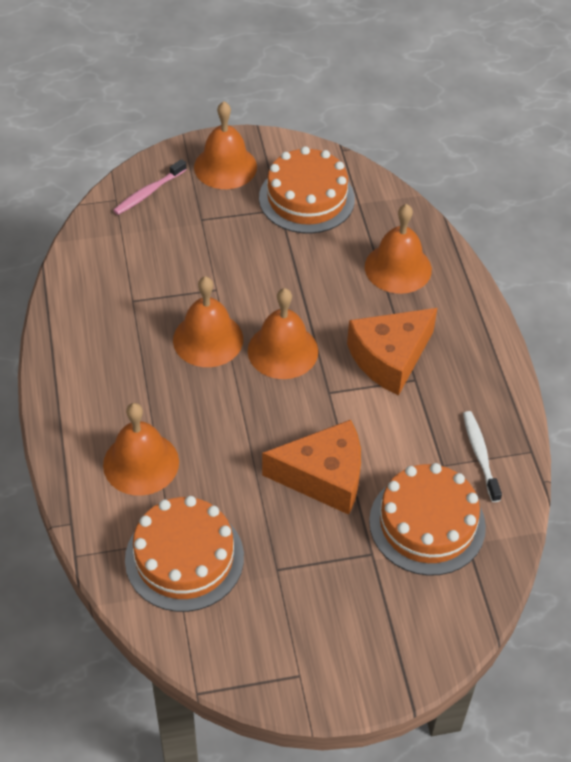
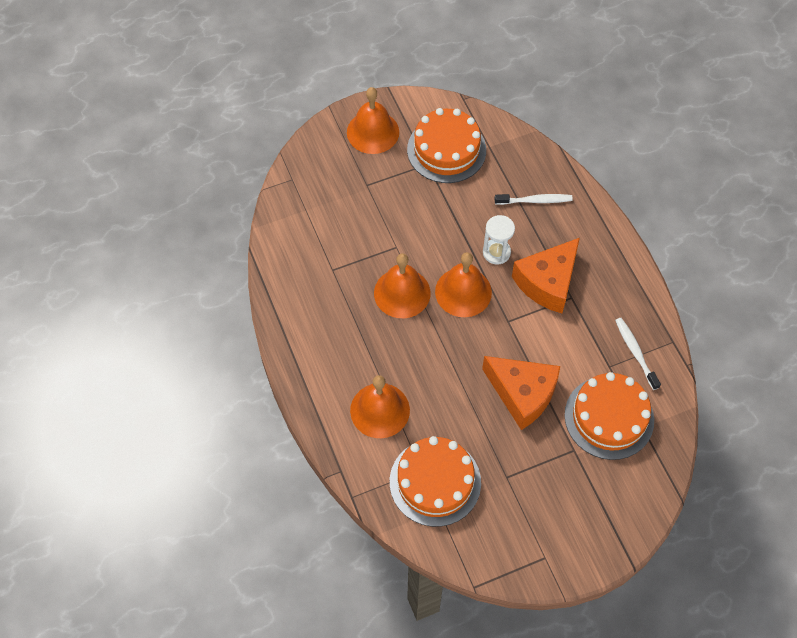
camera: 10 degrees left, 10 degrees up
pink toothbrush [113,159,187,215] -> none
orange cheese [262,420,361,515] -> orange cheese turned 45 degrees clockwise [482,356,560,430]
orange bell [365,204,432,294] -> white toothbrush [495,194,573,205]
none -> white hourglass [483,215,515,265]

